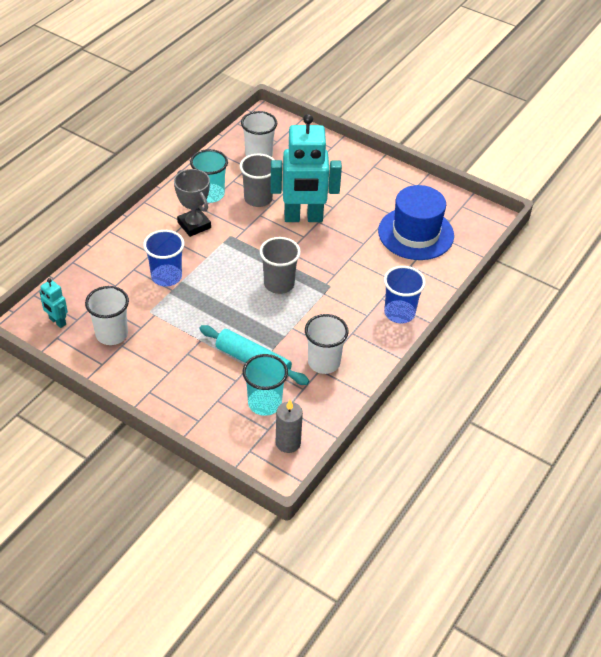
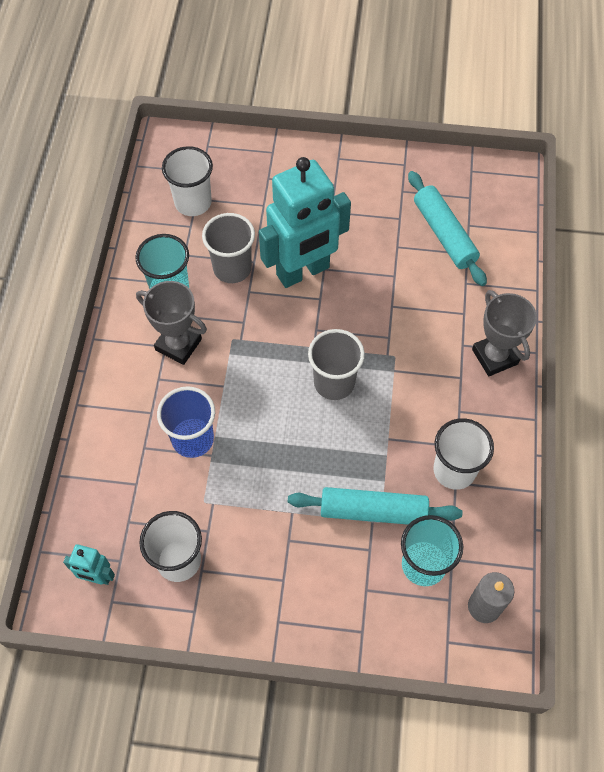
camera: 25 degrees left, 15 degrees up
blue hat [378,185,454,260] -> turquoise rolling pin [408,171,487,286]
blue cup [384,266,426,323] -> grey trophy [472,290,537,376]

